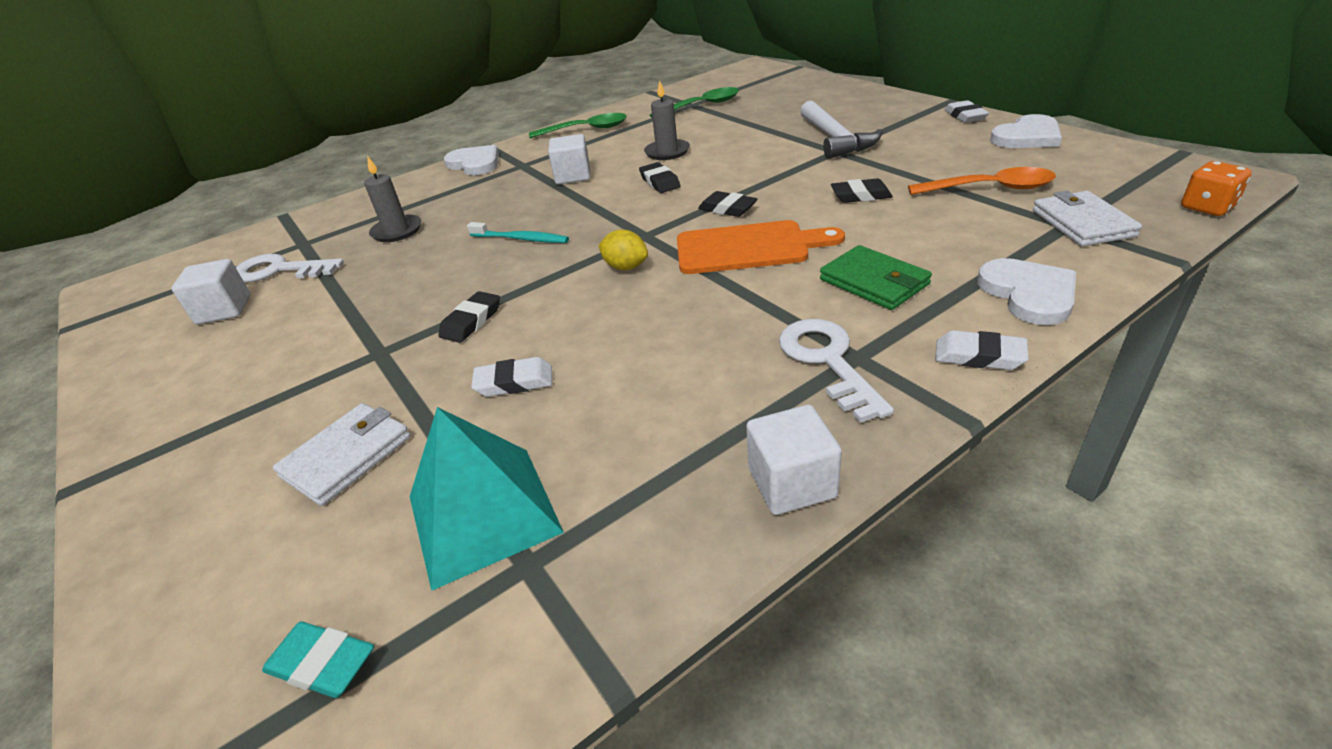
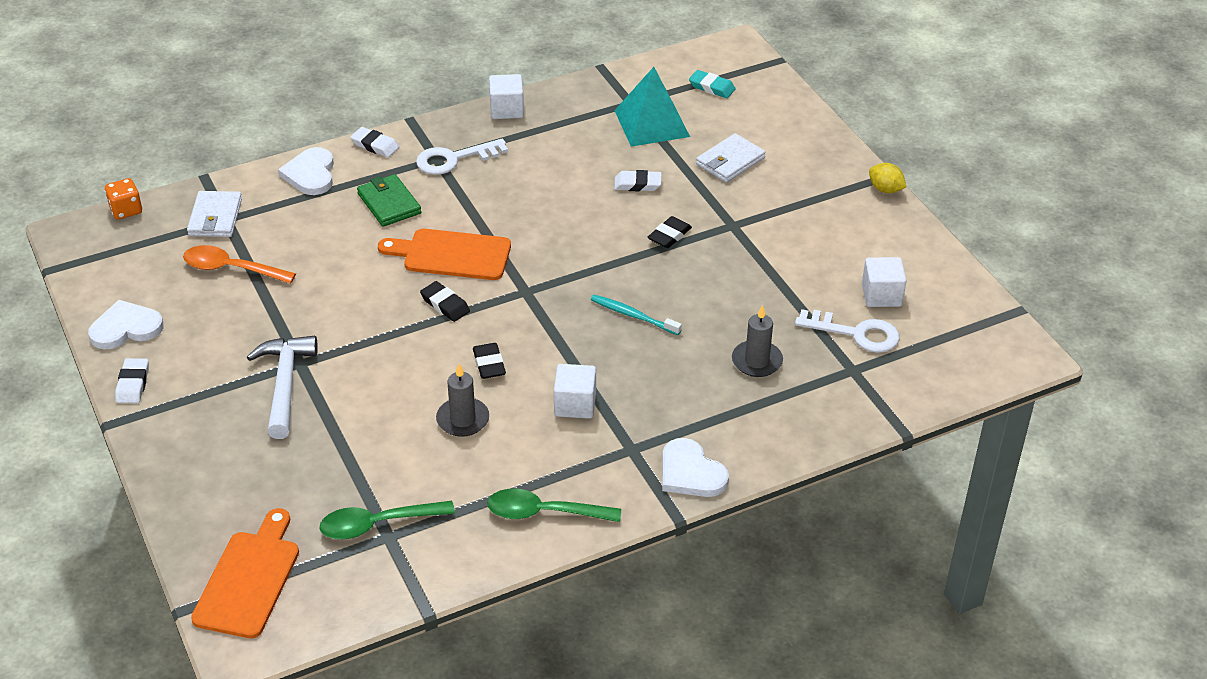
camera: 175 degrees left, 5 degrees up
yellow lemon [598,230,648,270] -> yellow lemon moved to [869,163,906,193]
white key [779,319,894,423] -> white key turned 75 degrees clockwise [416,138,508,175]
black eraser [831,179,893,203] -> none
none -> orange cutting board [191,508,299,638]

